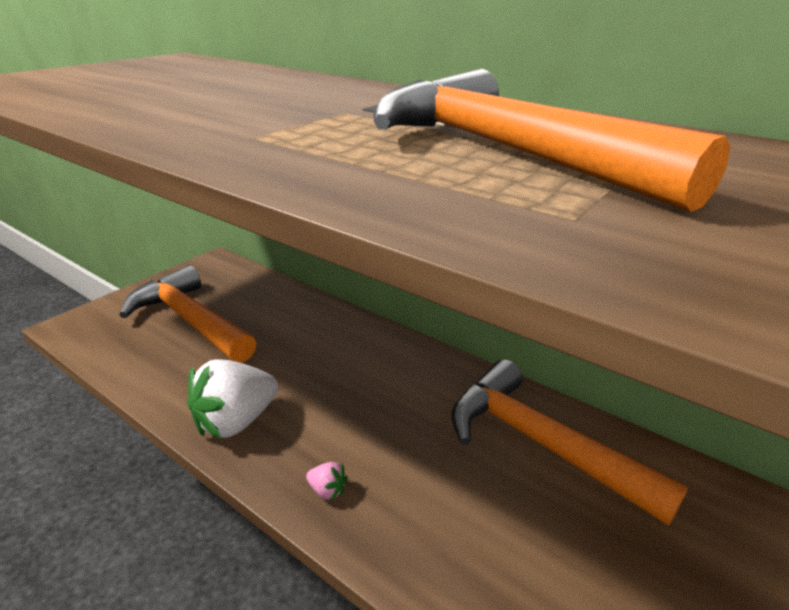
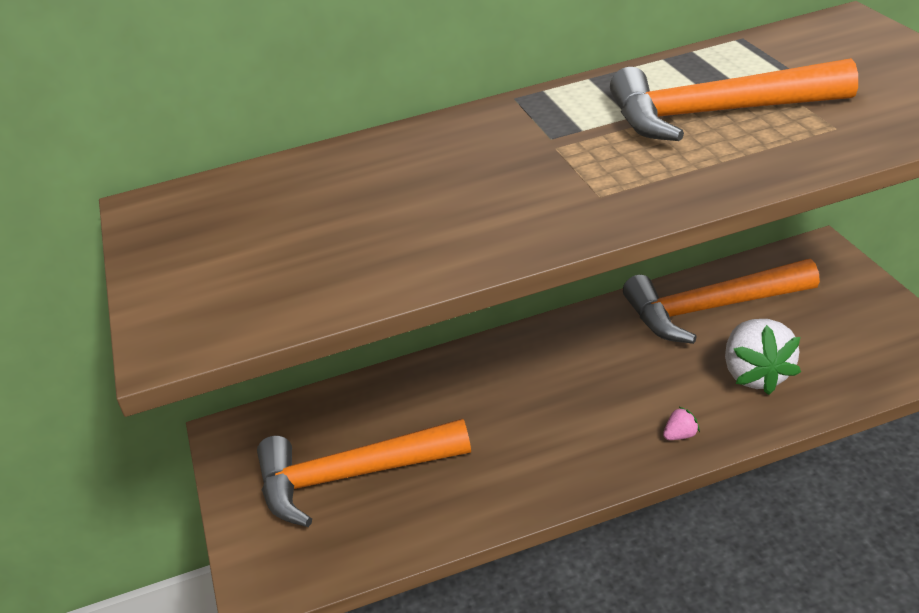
camera: 50 degrees left, 5 degrees up
white strawberry [187,359,279,440] -> white strawberry moved to [725,319,801,395]

